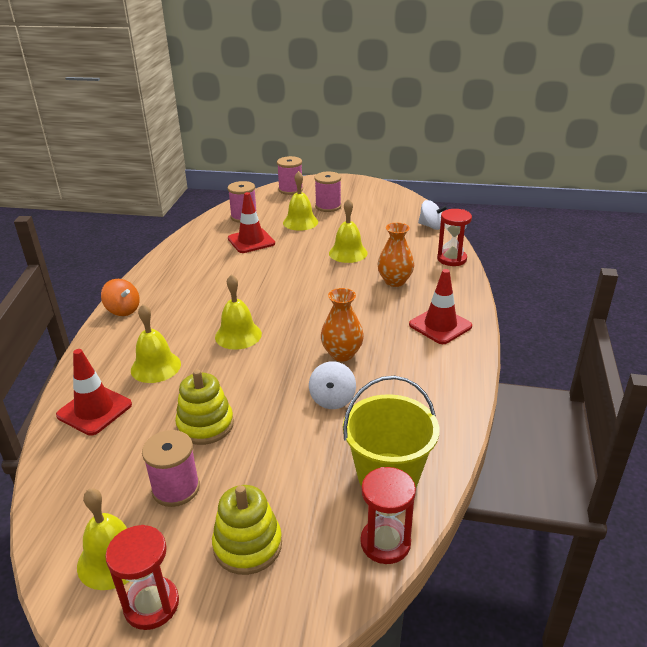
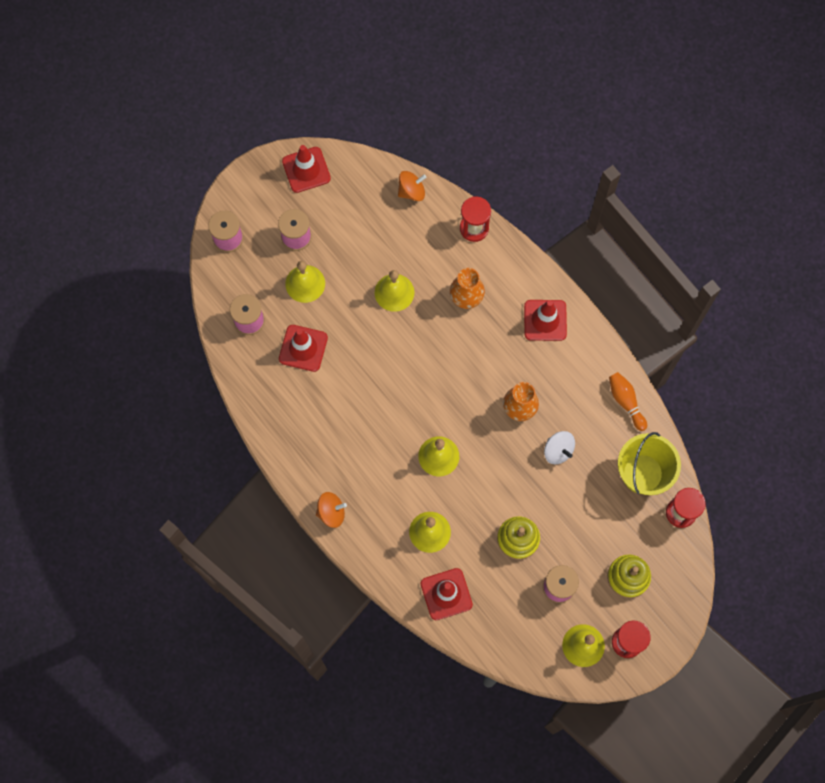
camera: 50 degrees left, 40 degrees up
white spinning top [418,200,447,230] -> orange spinning top [398,171,427,201]
none -> red traffic cone [282,145,331,193]
none -> orange bowling pin [609,372,647,431]

